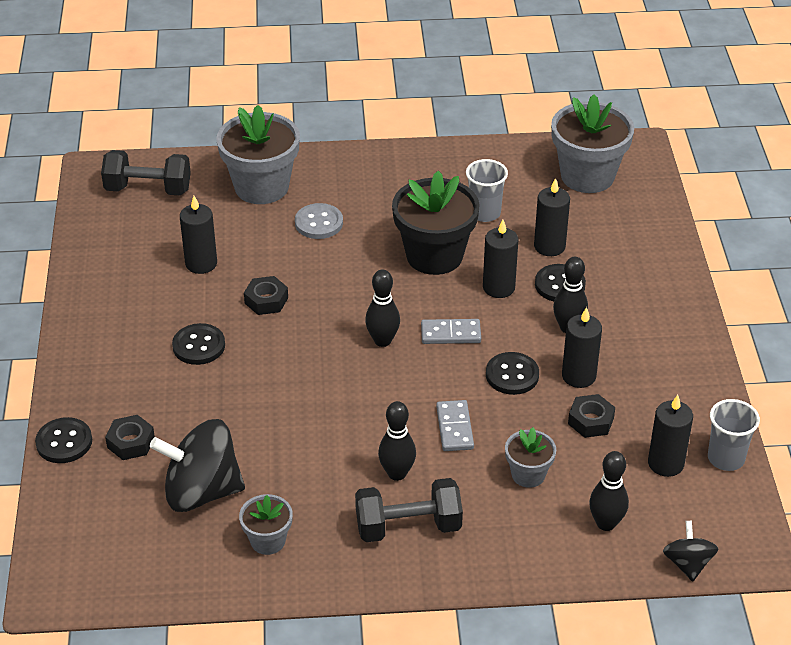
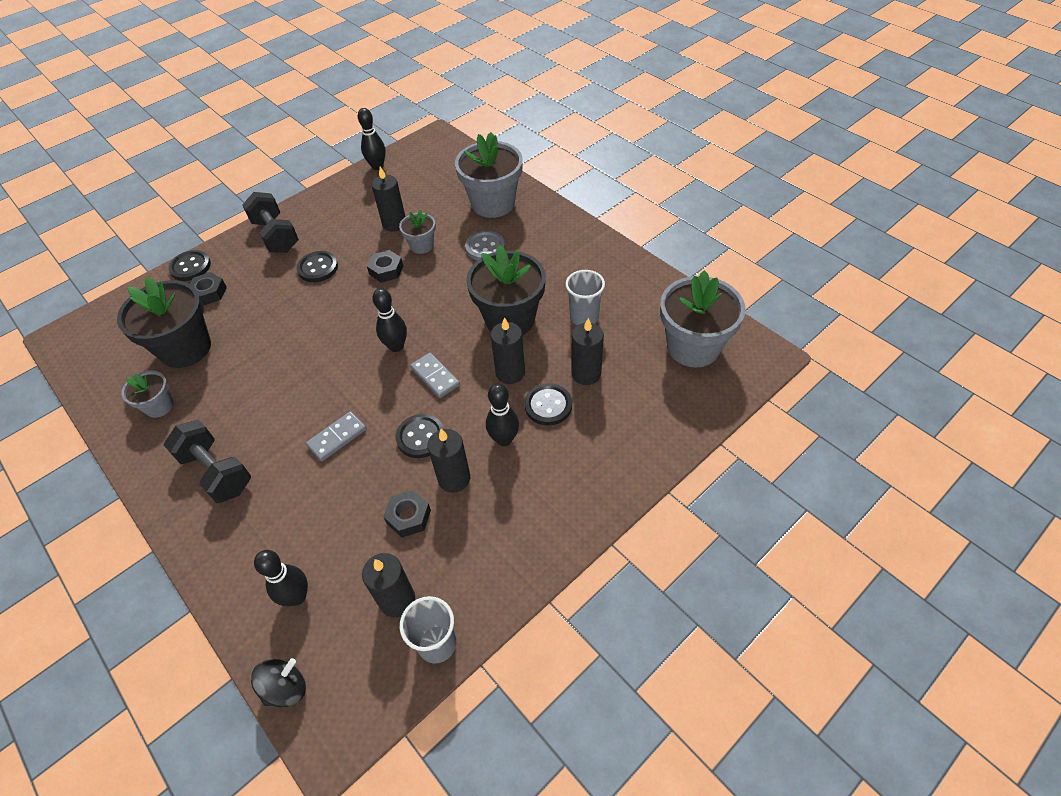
camera: 55 degrees right, 10 degrees up
black dumbbell [101,150,191,195] -> black dumbbell moved to [242,192,299,253]
black spinning top [150,419,245,512] -> black flower pot [117,277,211,368]
black bowling pin [378,401,416,481] -> black bowling pin moved to [358,108,386,170]
grey flower pot [505,427,556,488] -> grey flower pot moved to [399,209,436,254]

